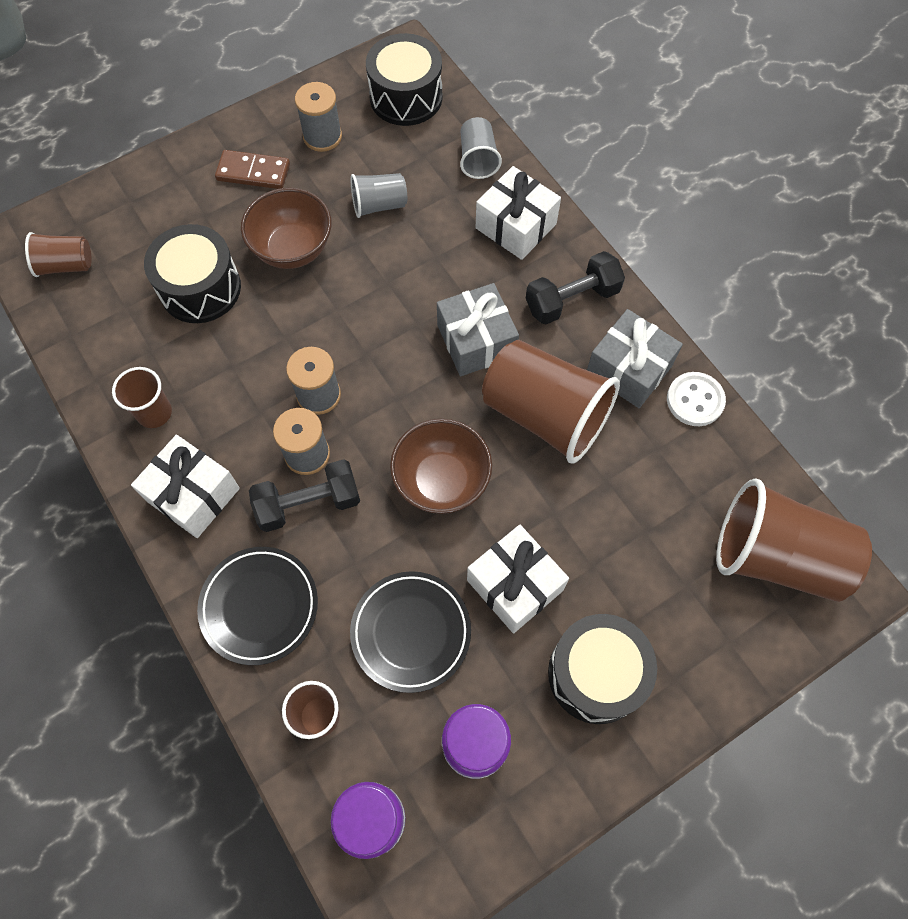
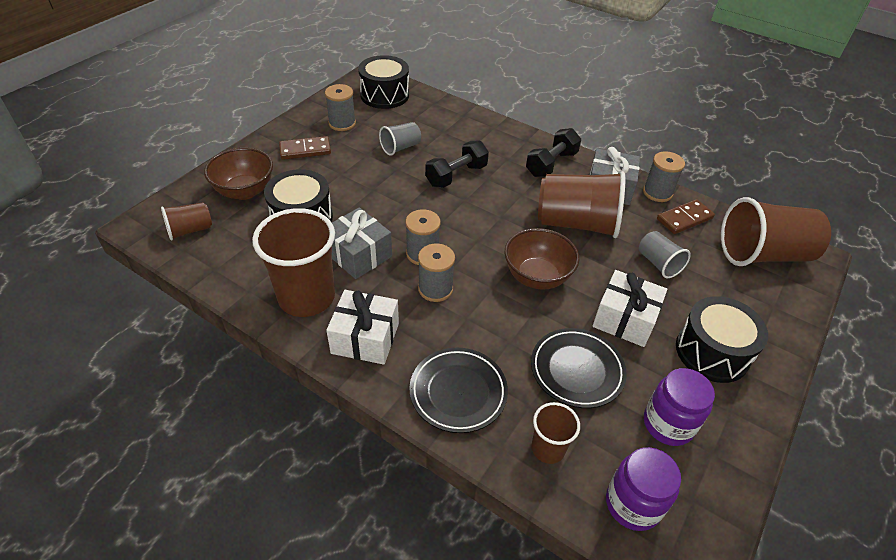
camera: 25 degrees left, 20 degrees down
brown cup [112,367,172,428] -> brown cup [252,208,335,317], size x1.97
brown bowl [241,188,331,269] -> brown bowl moved to [204,148,273,200]
black dumbbell [249,459,360,532] -> black dumbbell moved to [425,141,489,188]
grey gift [437,283,519,376] -> grey gift moved to [332,207,392,279]
grey cup [460,117,502,179] -> grey cup moved to [639,231,691,278]
white gift [475,166,561,260] -> none
white button [667,372,726,426] -> grey spool [643,151,685,202]
none -> brown domino [657,199,715,234]

